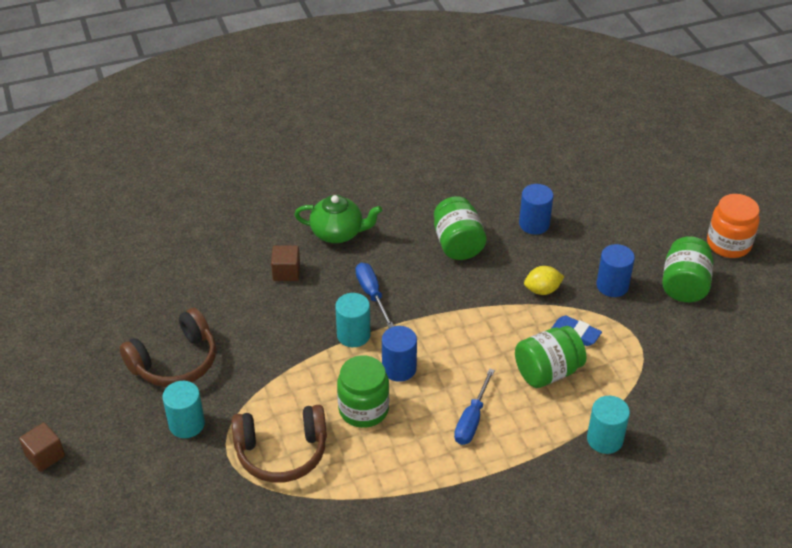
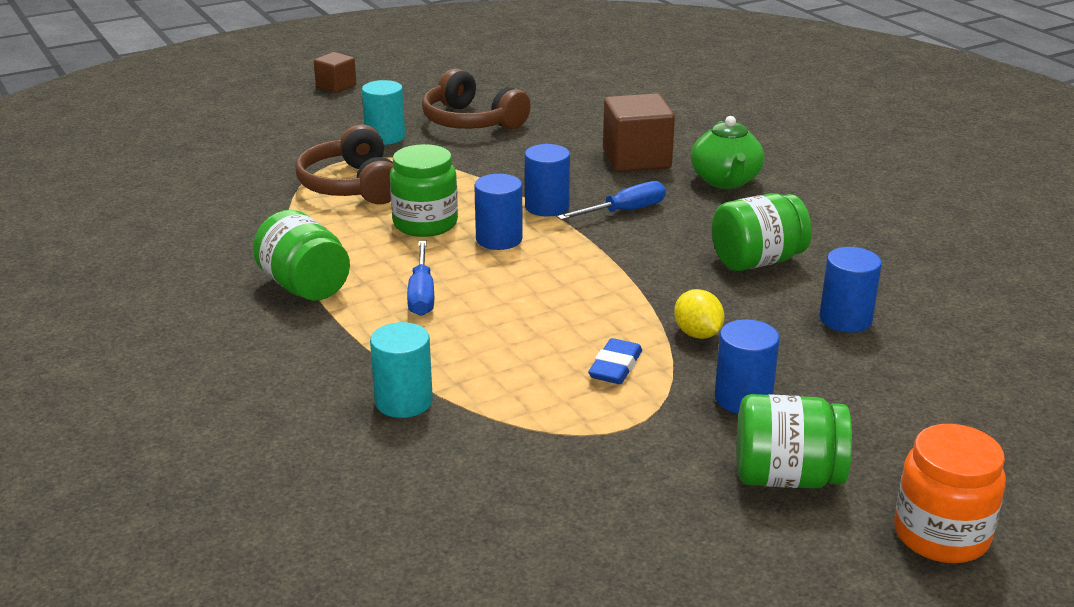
camera: 80 degrees right, 15 degrees down
brown cube [271,245,300,281] -> brown cube [603,93,675,172], size x1.74
turquoise cylinder [335,293,371,347] -> blue cylinder [525,144,570,216]
blue screwdriver [454,368,495,445] -> blue screwdriver turned 105 degrees counterclockwise [407,241,434,316]
green jar [515,326,586,388] -> green jar moved to [253,210,350,301]

